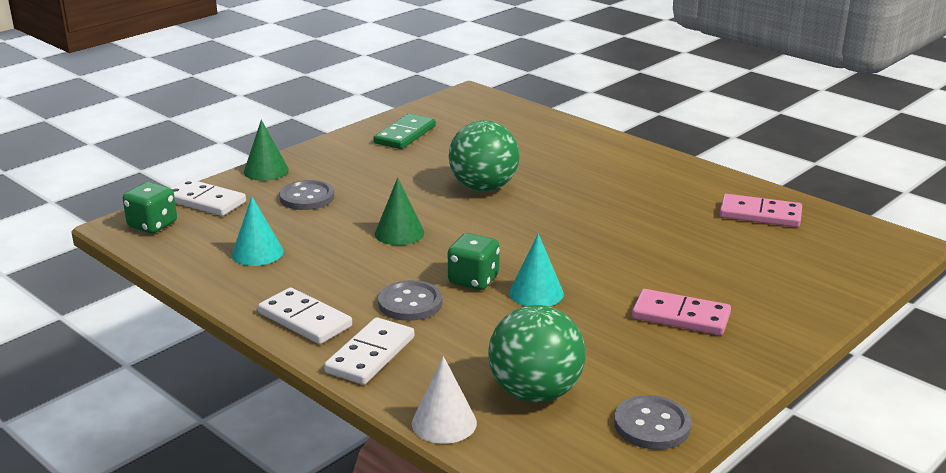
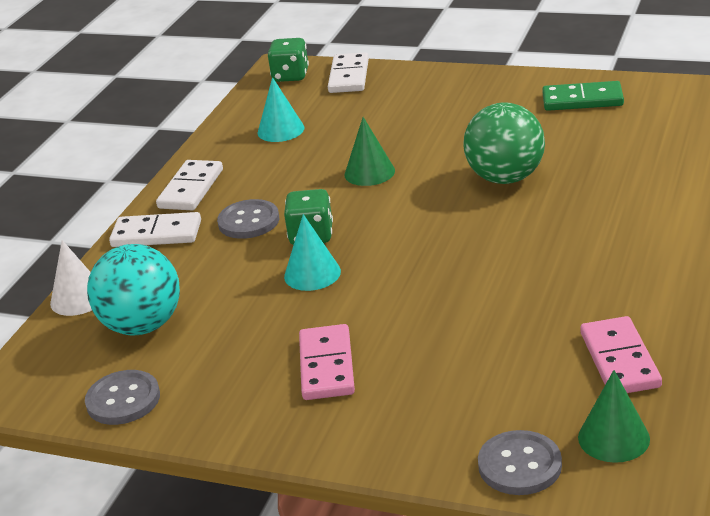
camera: 70 degrees right, 5 degrees up
green cone [244,120,289,181] -> green cone moved to [578,370,650,463]
grey button [279,180,334,210] -> grey button moved to [478,430,562,495]
green ball [488,305,586,403] -> turquoise ball [87,244,180,335]

